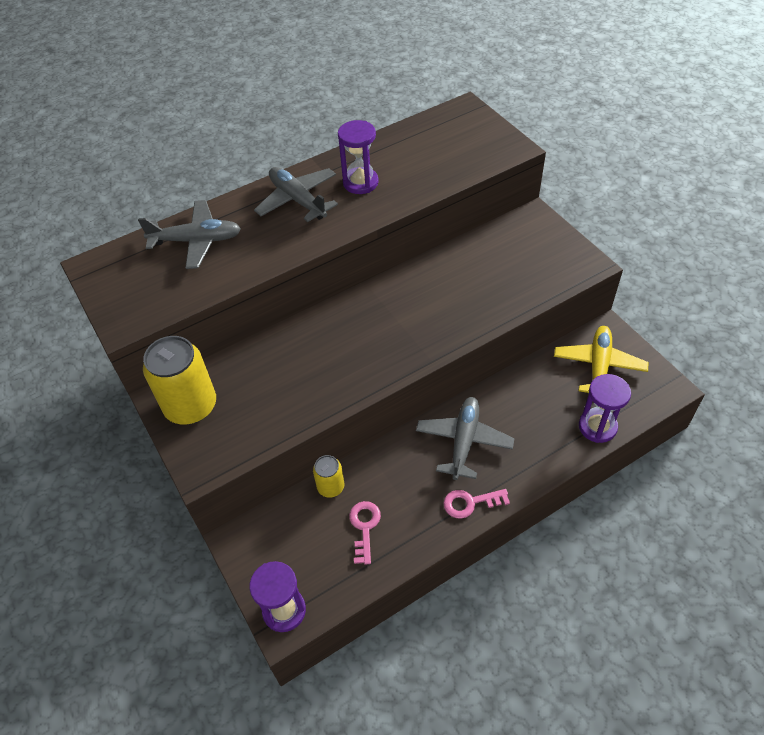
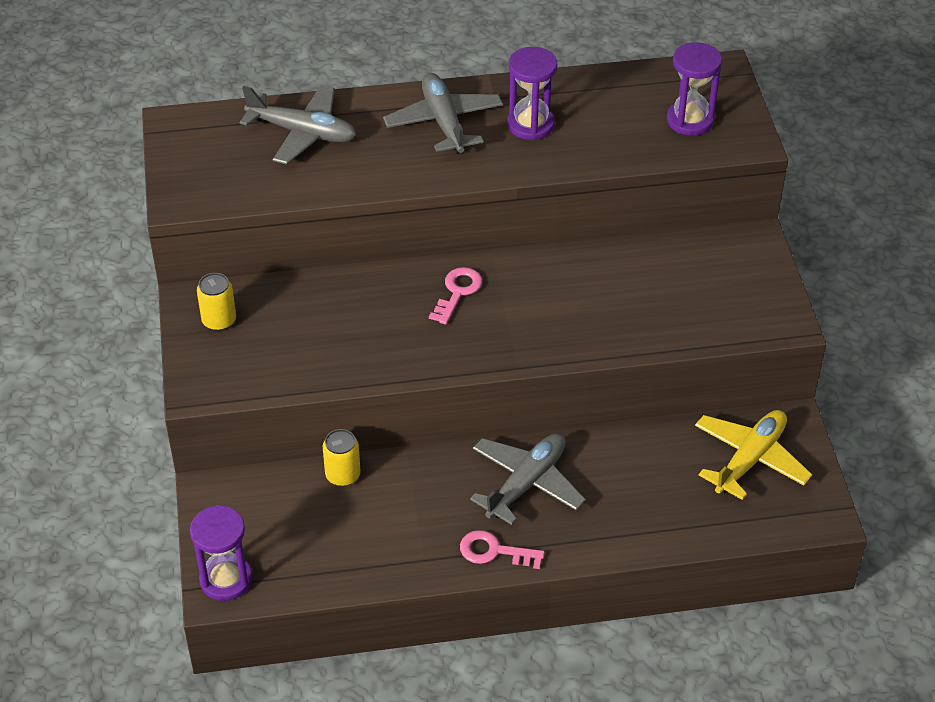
camera: 20 degrees right, 5 degrees down
yellow can [143,336,216,425] -> yellow can [197,273,236,331], size x0.52
pink key [349,501,381,565] -> pink key moved to [429,267,482,325]
purple hourglass [579,374,631,443] -> purple hourglass moved to [667,42,722,136]

